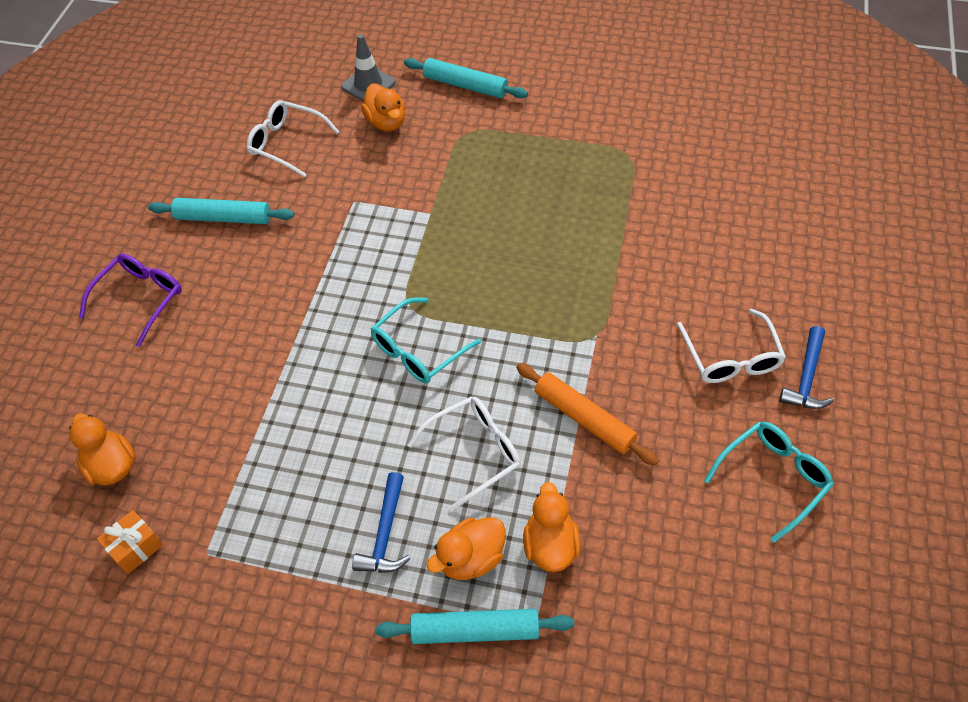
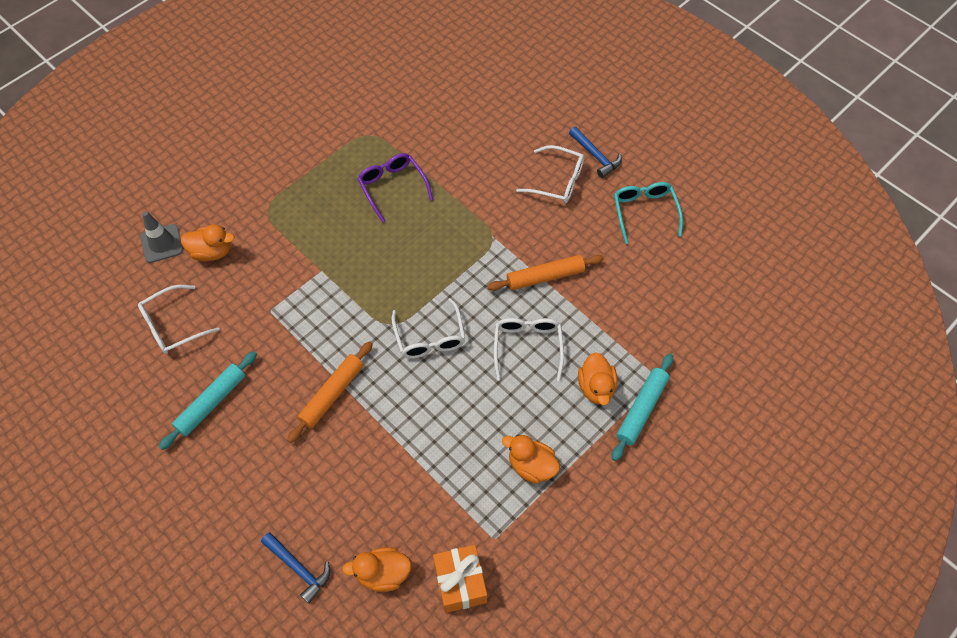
camera: 60 degrees left, 5 degrees up
purple glasses [79,254,182,347] -> purple glasses moved to [358,153,433,222]
orange gift [97,510,163,574] -> orange gift [433,545,487,613], size x1.53
blue hammer [352,472,410,573] -> blue hammer moved to [261,532,330,604]
turquoise glasses [371,298,481,384] -> white glasses [392,298,465,359]
turquoise rolling pin [404,58,528,98] -> none
orange duck [523,482,581,572] -> orange duck moved to [502,434,560,484]
none -> orange rolling pin [287,341,373,443]

